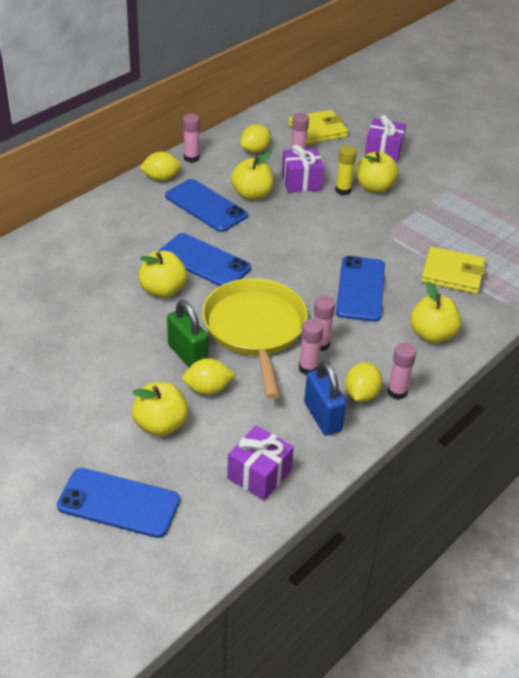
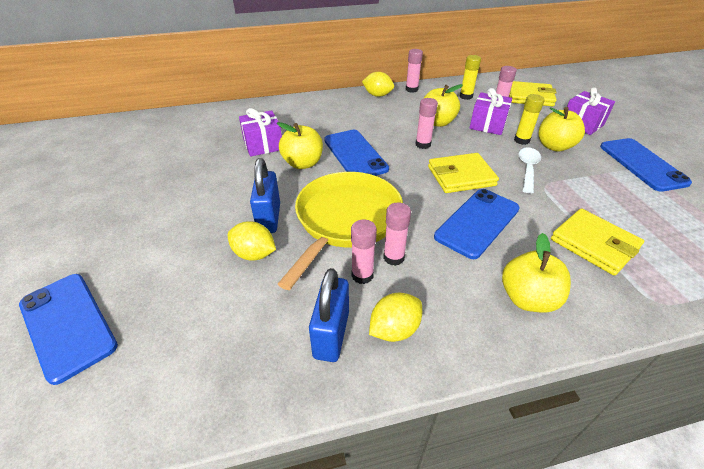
camera: 35 degrees right, 0 degrees up
yellow apple [132,382,188,436] -> none
blue phone [165,179,248,232] -> blue phone moved to [600,138,692,192]
green padlock [167,300,208,367] -> blue padlock [250,158,280,233]
purple gift [227,425,294,500] -> purple gift moved to [239,108,282,157]
yellow lemon [240,124,271,153] -> yellow glue stick [460,55,481,100]
pink glue stick [387,343,416,400] -> pink glue stick moved to [415,98,438,149]
none -> yellow wallet [428,153,499,193]
none -> white spoon [518,148,541,194]

